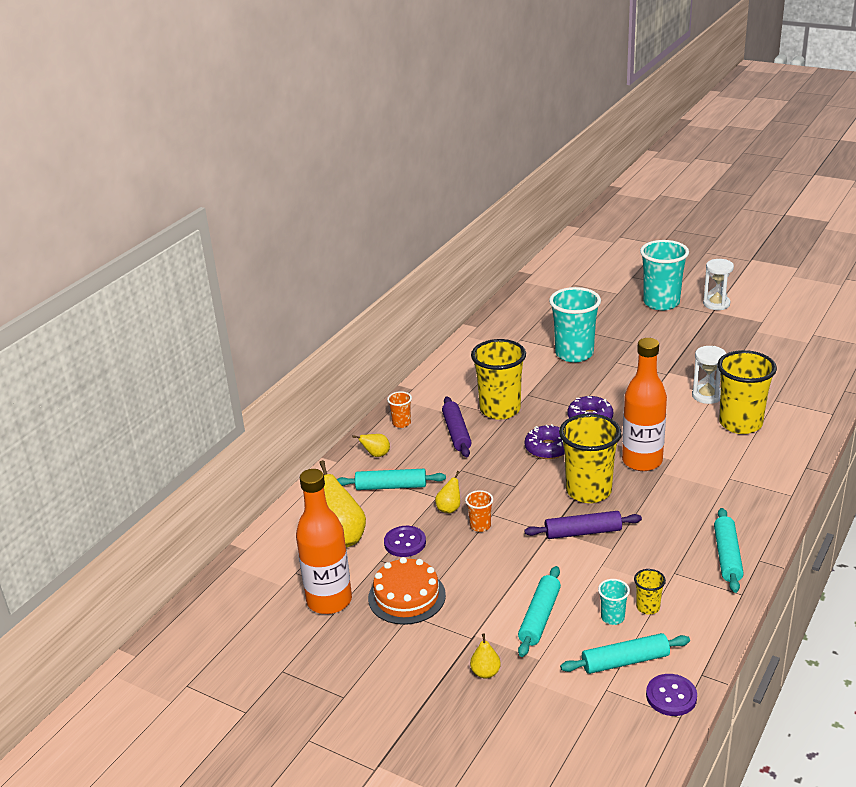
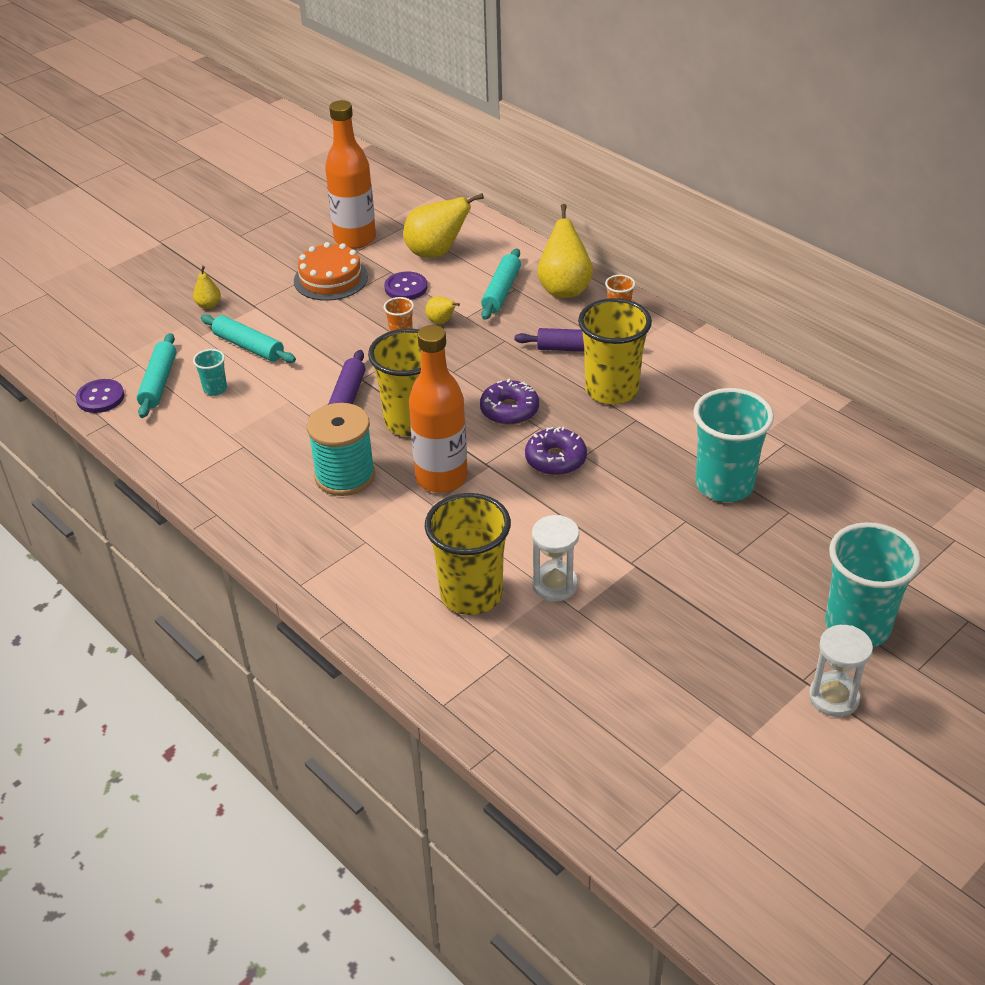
camera: 105 degrees right, 10 degrees up
yellow pear [352,434,390,457] -> yellow pear [537,204,593,298], size x2.03
yellow cup [634,569,666,615] -> none
turquoise rolling pin [714,508,744,593] -> none
none -> turquoise spool [307,403,375,496]

